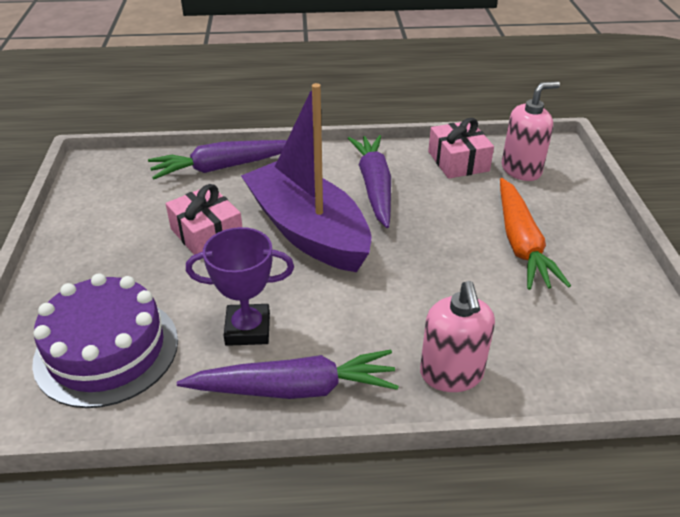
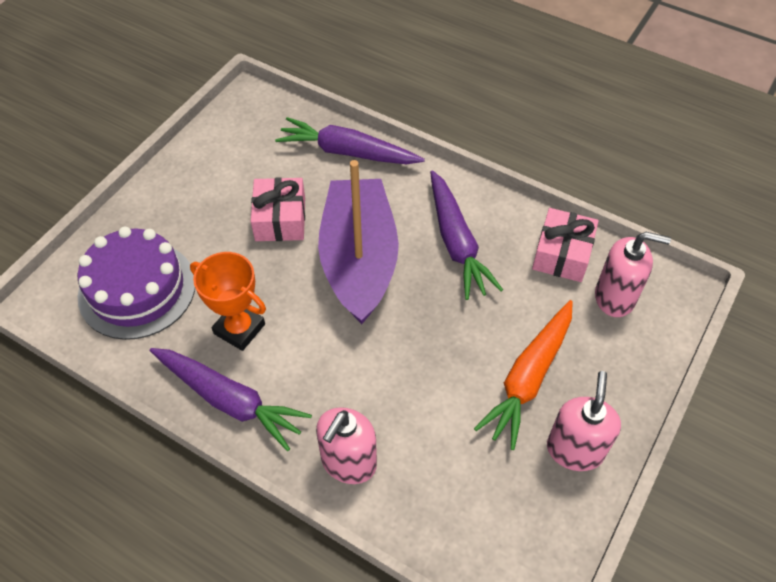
camera: 35 degrees right, 15 degrees up
purple trophy [186,227,294,346] -> orange trophy [190,252,266,351]
purple carrot [348,135,391,228] -> purple carrot turned 135 degrees clockwise [430,170,503,300]
none -> pink soap dispenser [547,371,621,471]

